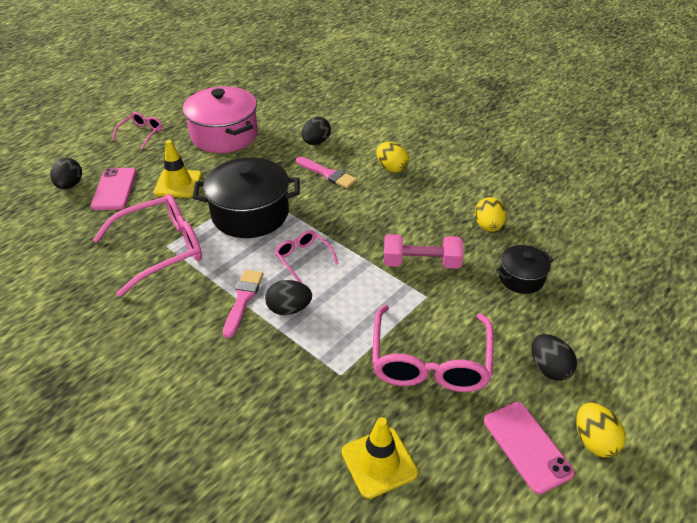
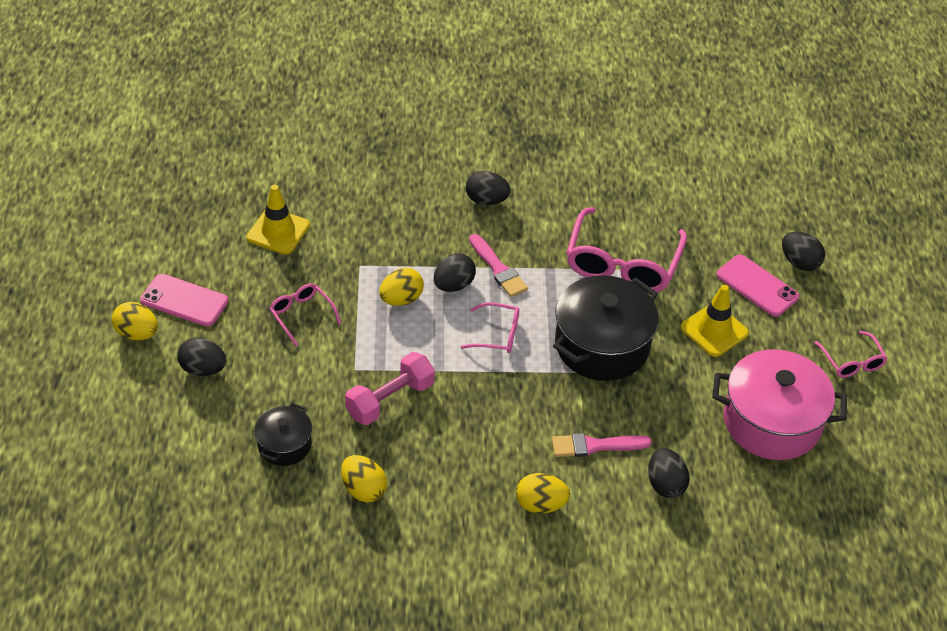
camera: 135 degrees right, 5 degrees up
pink glasses [372,305,494,392] -> pink glasses [269,283,341,346], size x0.51
none -> yellow egg [379,268,424,306]
none -> black egg [466,171,511,205]

